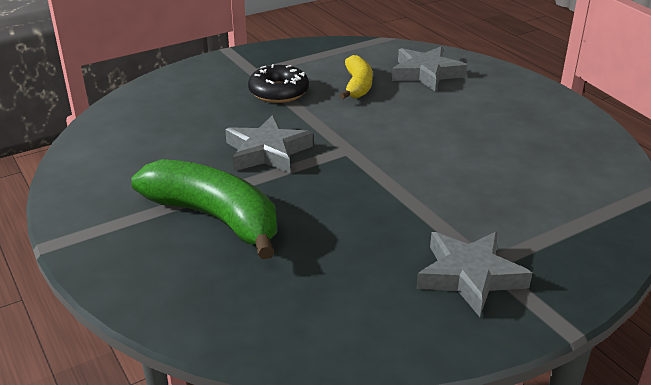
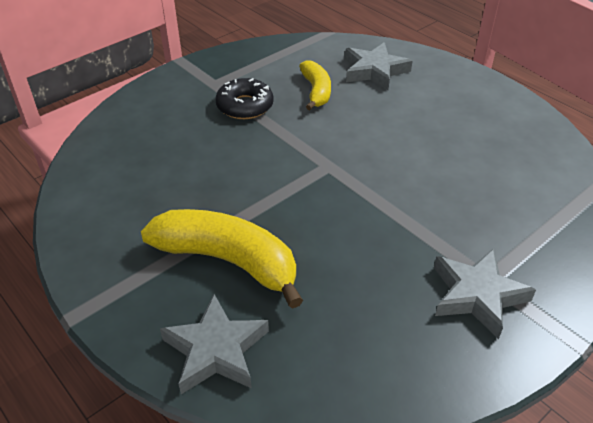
camera: 10 degrees left, 10 degrees up
green banana [131,159,277,259] -> yellow banana [141,209,303,309]
grey star [225,115,313,173] -> grey star moved to [160,294,269,394]

